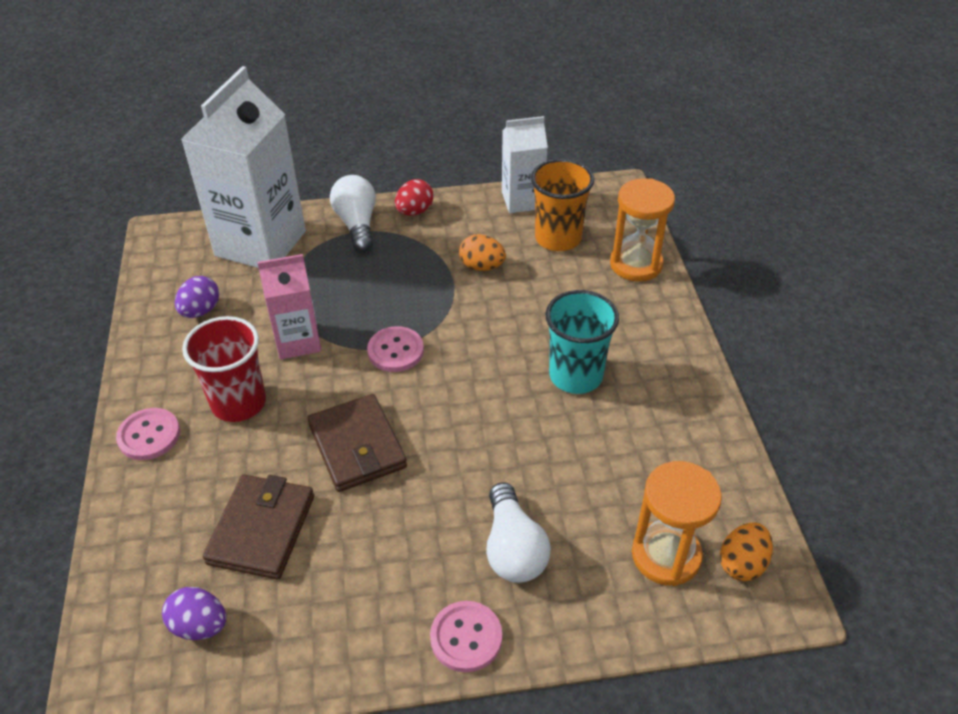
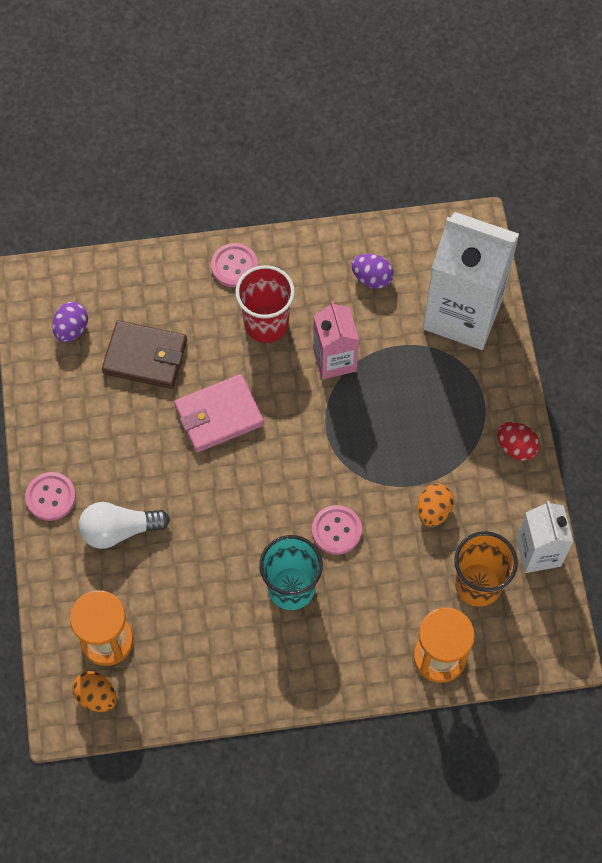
camera: 90 degrees right, 20 degrees up
brown wallet [307,394,407,492] -> pink wallet [174,374,264,453]
white light bulb [330,175,376,252] -> none
pink button [367,326,424,372] -> pink button moved to [312,505,362,555]

